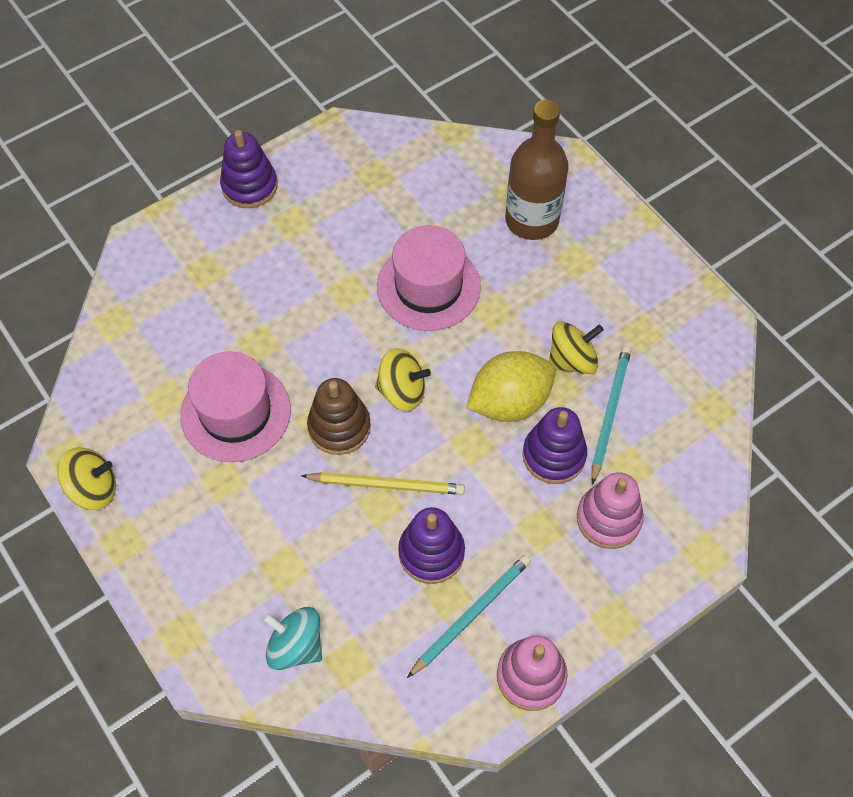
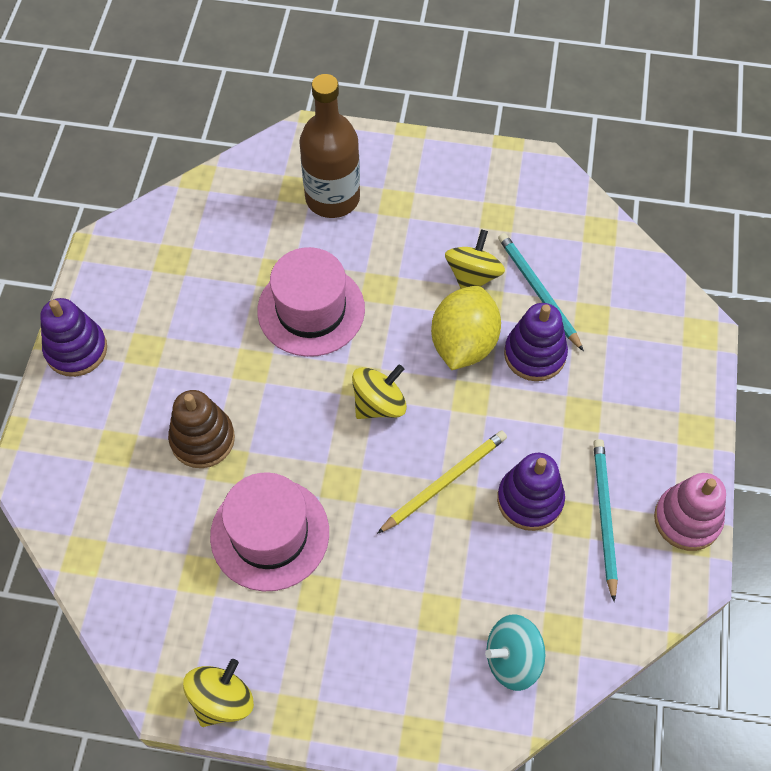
camera: 45 degrees left, 0 degrees up
brown stacking toy [307,378,371,455] -> brown stacking toy moved to [168,390,235,468]
pink stacking toy [577,472,644,549] -> none

